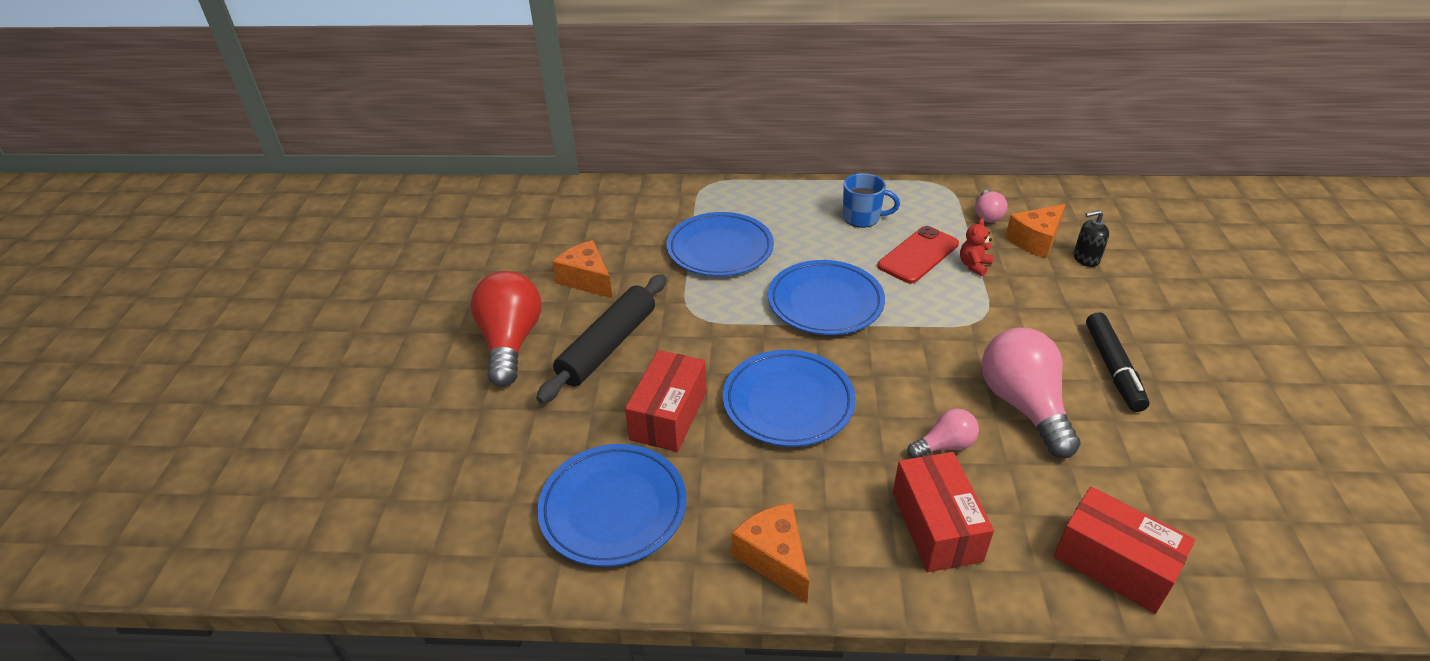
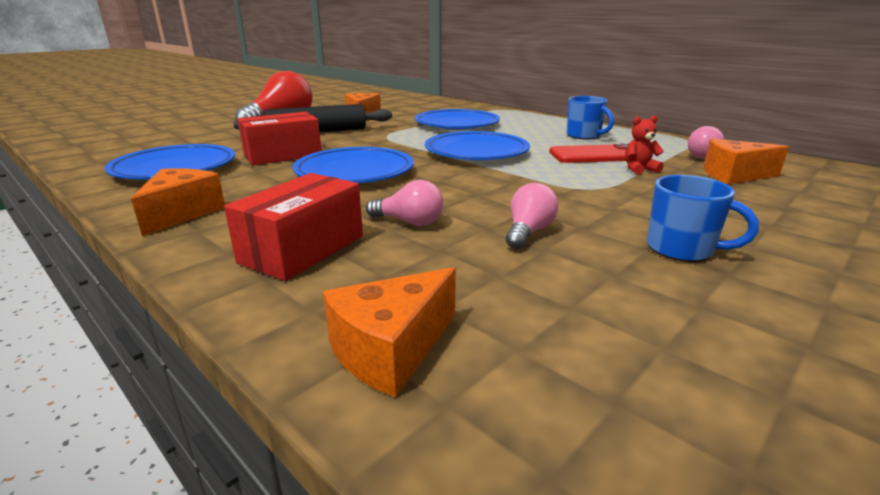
camera: 40 degrees right, 15 degrees down
pink light bulb [982,328,1081,458] -> pink light bulb [506,183,558,249], size x0.52
red box [1053,487,1195,614] -> orange cheese [323,267,456,397]
black soap dispenser [1073,210,1109,267] -> none
black marker [1086,312,1150,412] -> blue mug [647,175,759,262]

